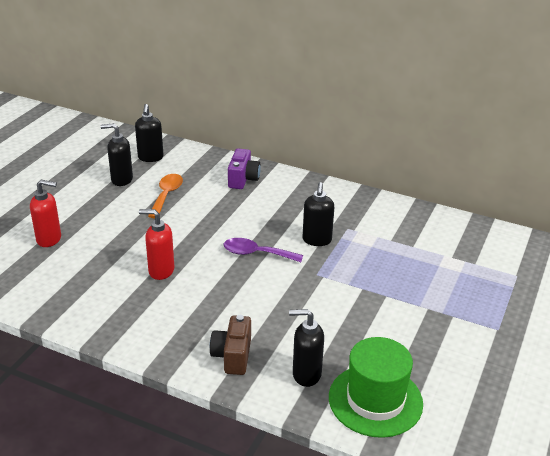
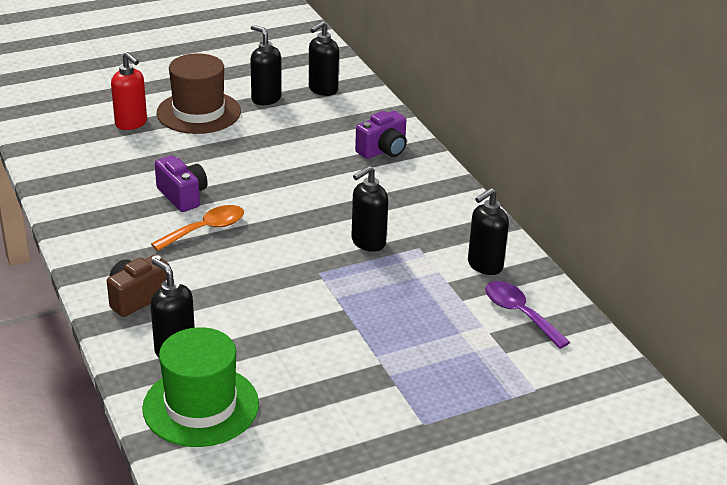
camera: 40 degrees right, 0 degrees up
red soap dispenser [139,209,174,280] -> purple camera [155,155,208,212]
orange spoon [148,174,183,219] -> orange spoon moved to [151,205,244,251]
purple spoon [223,238,303,262] -> purple spoon moved to [485,281,570,349]
none -> brown hat [157,53,241,134]
none -> black soap dispenser [468,188,509,275]

